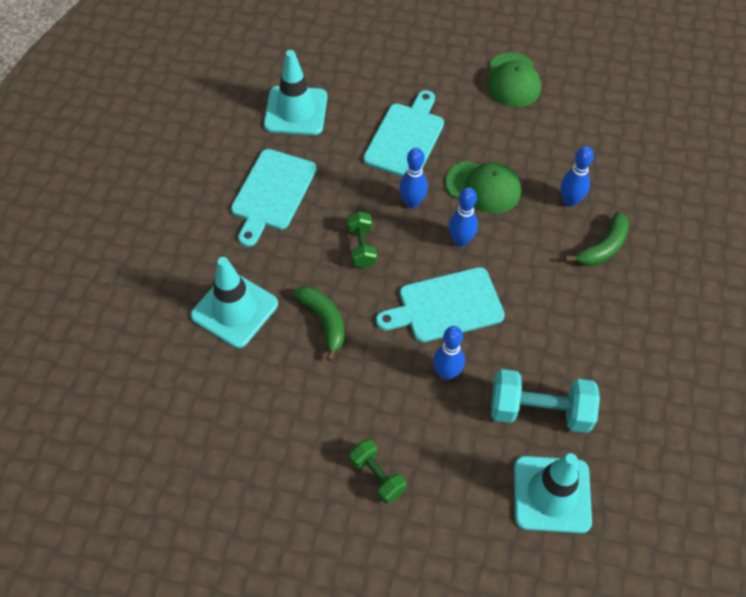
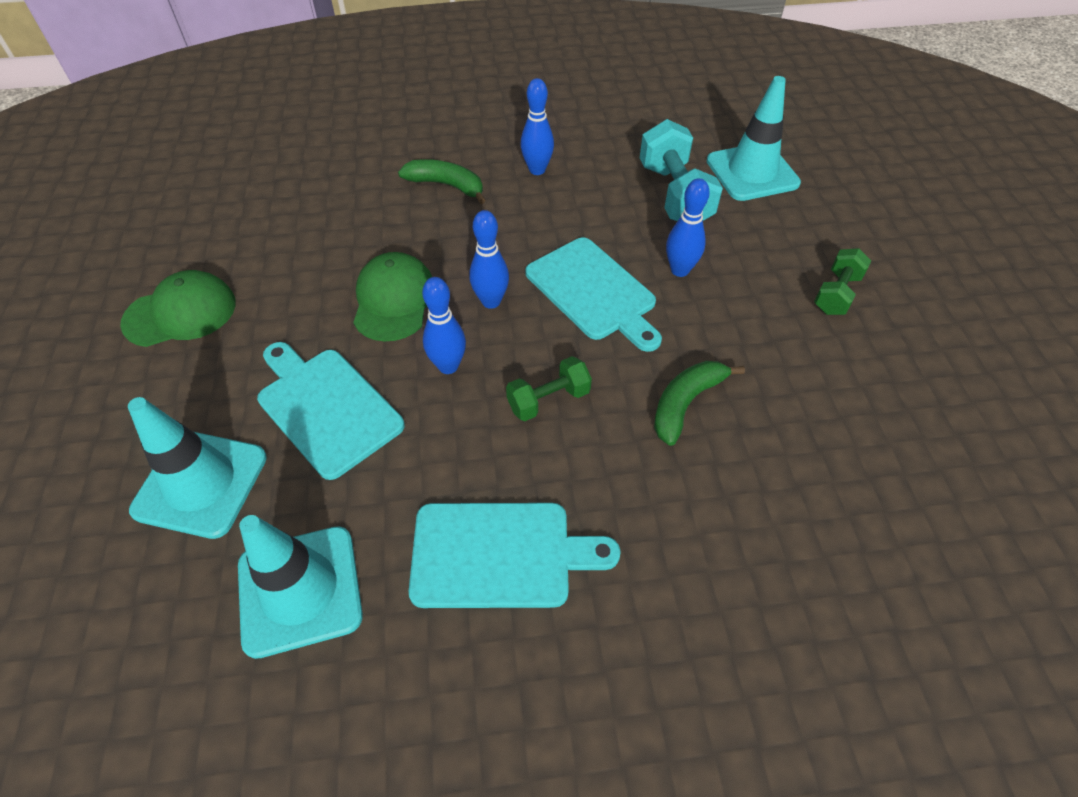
camera: 110 degrees left, 5 degrees down
turquoise traffic cone [191,257,278,348] -> turquoise traffic cone moved to [128,397,267,539]
turquoise cutting board [363,90,444,177] -> turquoise cutting board turned 45 degrees clockwise [257,342,405,480]
blue bowling pin [561,146,594,207] -> blue bowling pin moved to [520,78,554,175]

